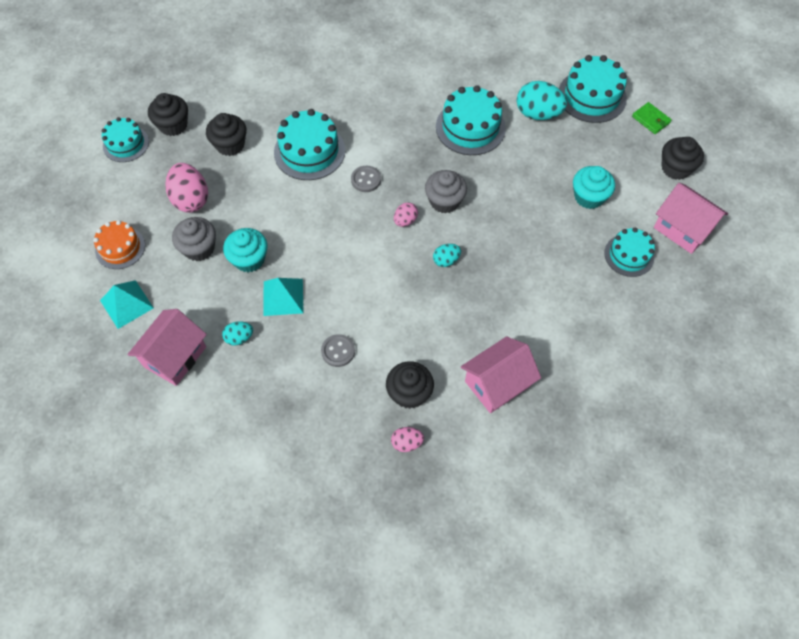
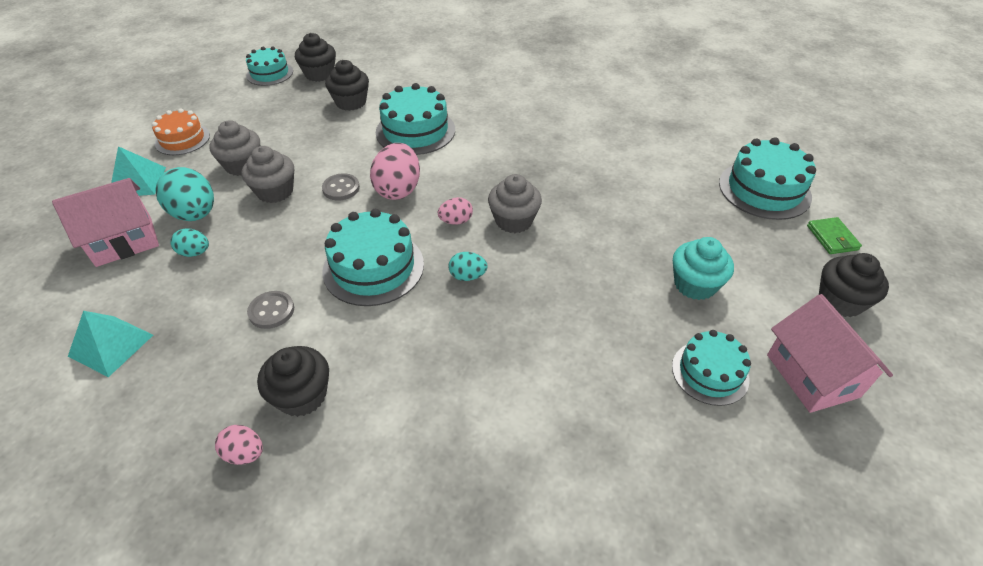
camera: 30 degrees right, 15 degrees down
pink egg [165,163,208,213] -> pink egg moved to [370,143,420,200]
turquoise cupcake [223,228,268,272] -> grey cupcake [242,146,294,203]
turquoise pyramid [263,278,304,316] -> turquoise pyramid moved to [68,311,153,377]
grey button [351,166,381,192] -> grey button moved to [322,173,360,200]
turquoise cake [436,85,506,155] -> turquoise cake moved to [322,209,424,306]
pink house [461,337,541,413] -> none
turquoise egg [517,81,567,120] -> turquoise egg moved to [155,167,214,221]

